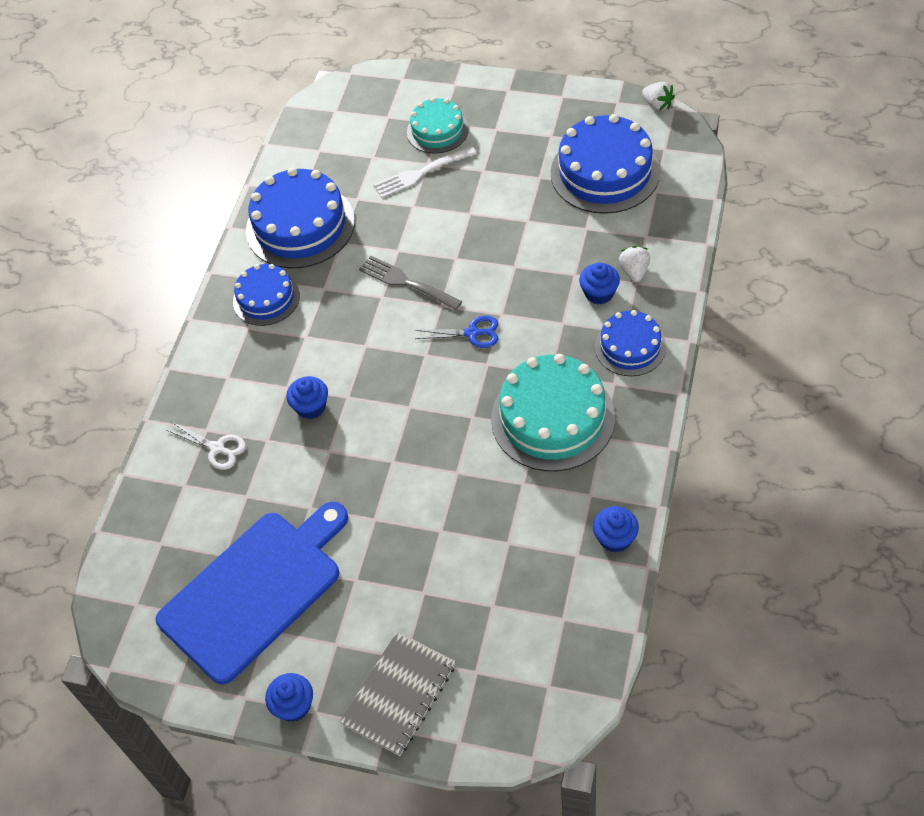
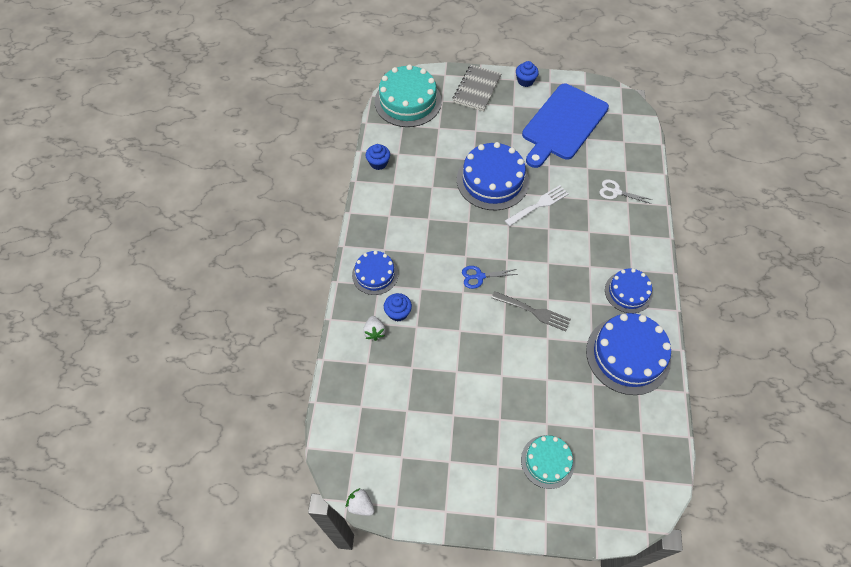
camera: 165 degrees right, 5 degrees up
blue cupcake [286,376,328,419] -> none
white fork [373,146,477,198] -> white fork moved to [505,185,569,227]
turquoise cake [491,354,615,471] -> turquoise cake moved to [375,65,442,127]
blue cake [550,114,660,214] -> blue cake moved to [457,142,529,210]

